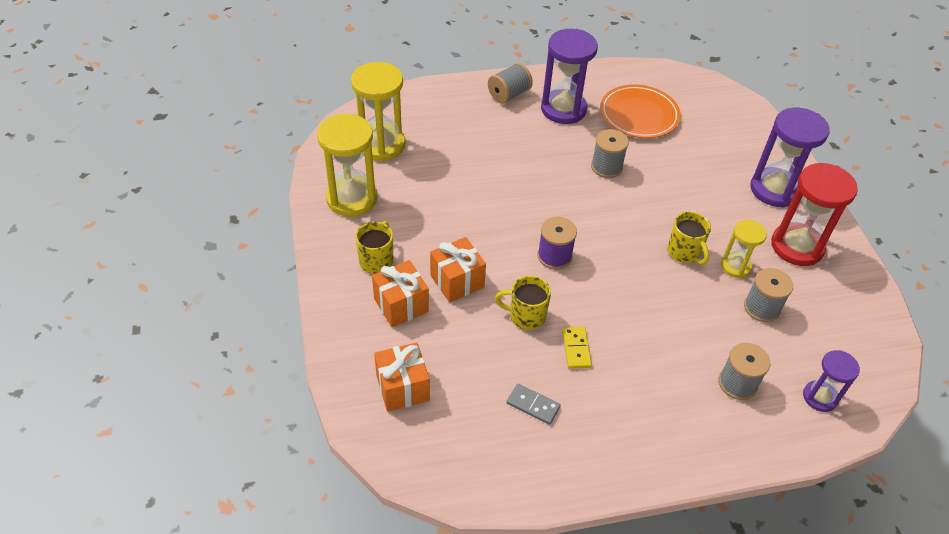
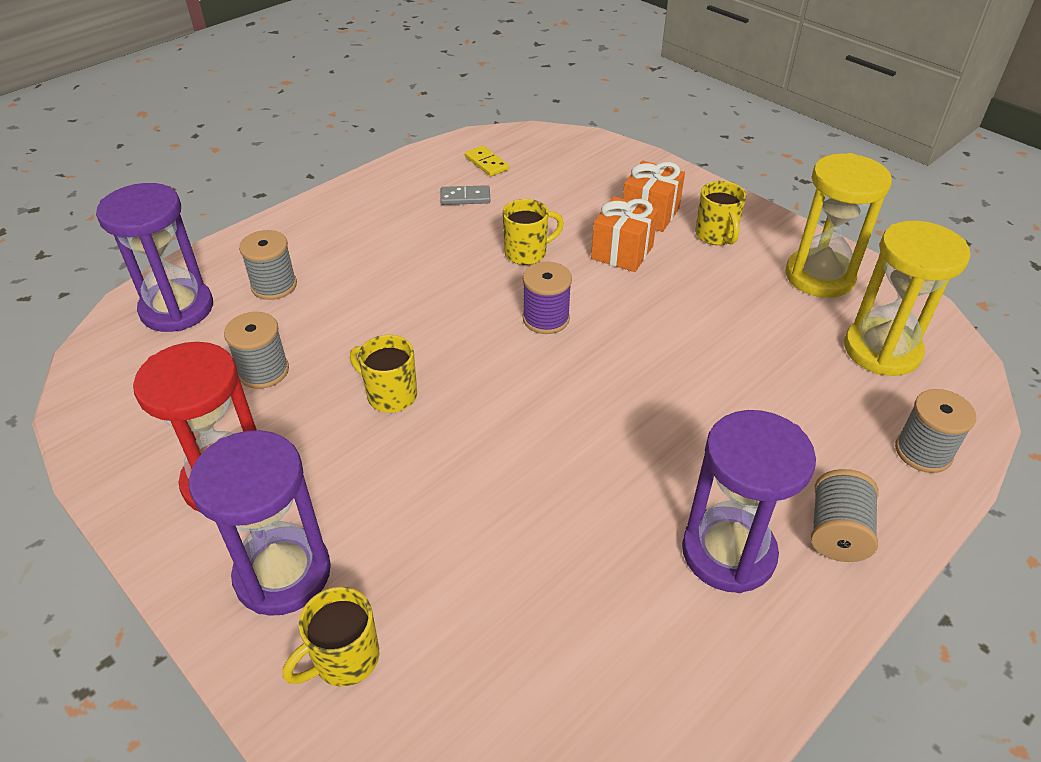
camera: 150 degrees right, 5 degrees down
orange gift [374,342,430,412] -> none
yellow domino [562,327,592,369] -> yellow domino moved to [465,146,509,176]
grey spool [591,129,629,178] -> grey spool moved to [895,389,976,473]
orange plate [600,85,681,138] -> none
yellow hourglass [721,220,767,278] -> none
purple hourglass [803,350,860,412] -> purple hourglass [96,183,213,332], size x1.75
none -> yellow mug [283,587,379,687]

